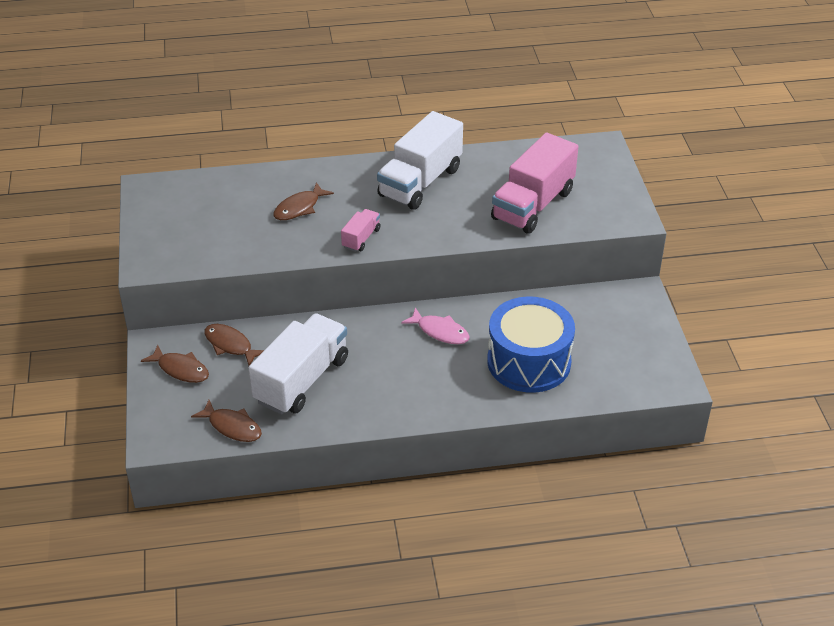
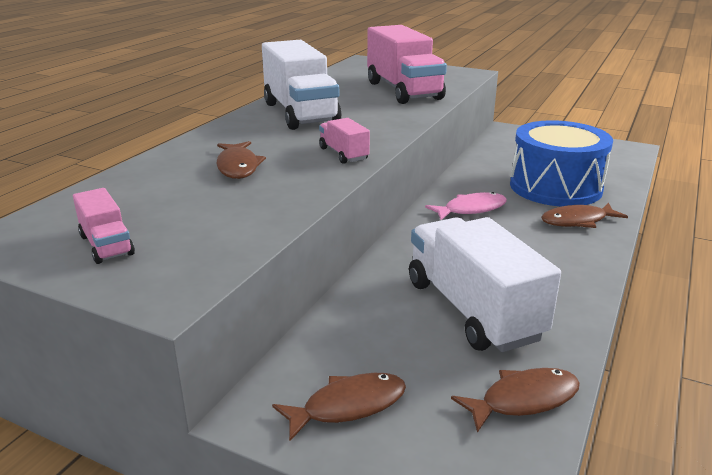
camera: 55 degrees left, 15 degrees down
brown fish [204,324,264,365] -> brown fish moved to [541,203,628,228]
none -> pink truck [73,188,135,264]

